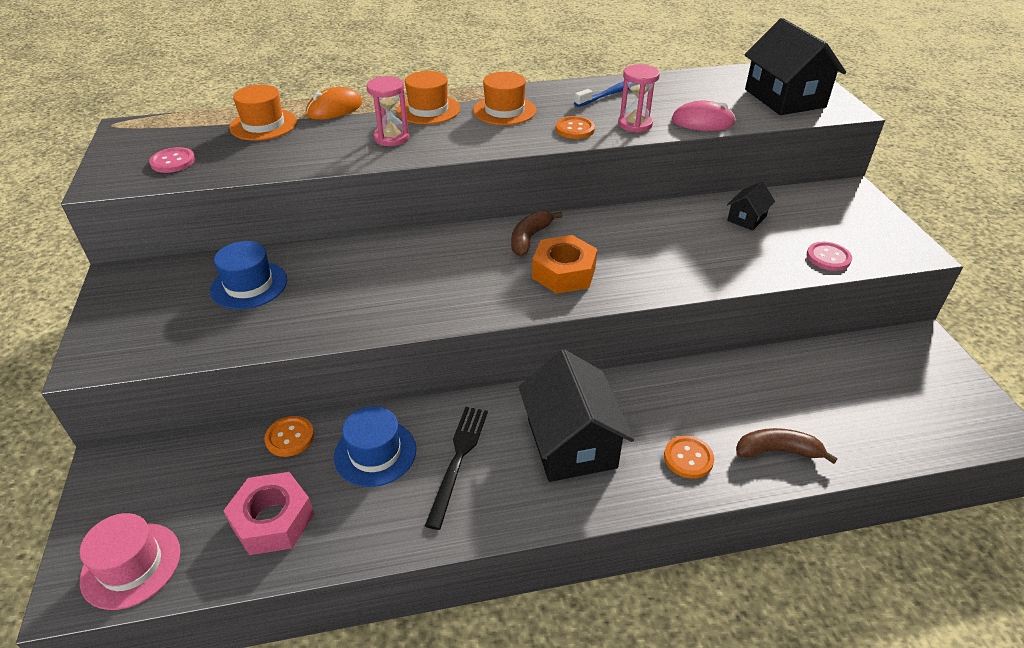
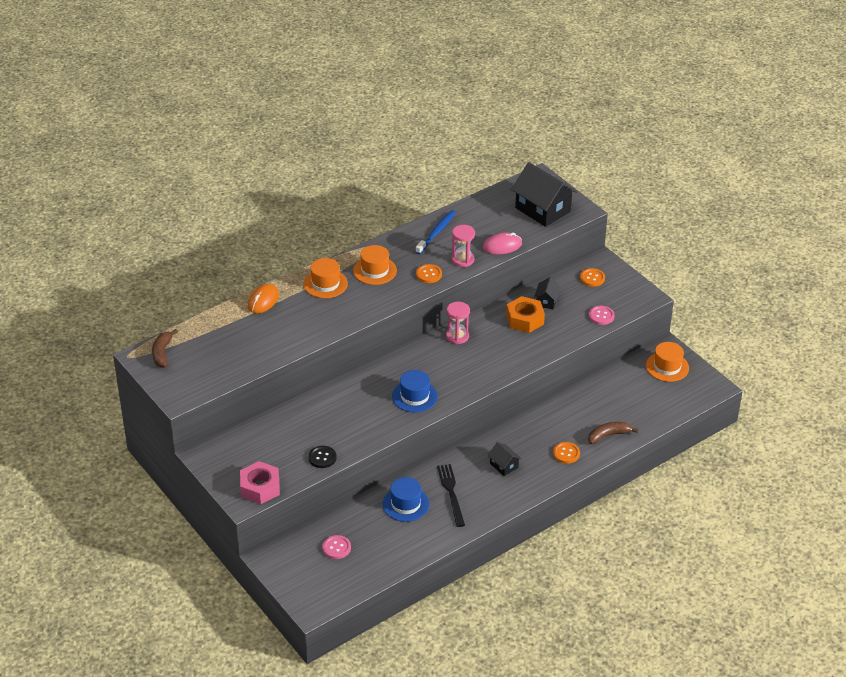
camera: 25 degrees left, 0 degrees up
pink hat [80,513,180,610] -> none
pink button [149,147,195,173] -> pink button moved to [322,535,351,559]
blue hat [210,241,287,309] -> blue hat moved to [392,370,438,413]
pink nut [223,472,314,555] -> pink nut moved to [240,461,280,504]
orange hat [229,85,297,141] -> orange hat moved to [646,342,689,382]
orange button [264,416,314,457] -> orange button moved to [580,268,605,287]
pink hourglass [367,76,409,146] -> pink hourglass moved to [446,302,470,344]
brown banana [511,210,563,256] -> brown banana moved to [152,329,178,368]
black house [518,349,634,482] -> black house [488,442,522,476], size x0.48
orange nut [532,235,597,294] -> orange nut moved to [506,296,545,333]
none -> black button [308,446,337,468]

